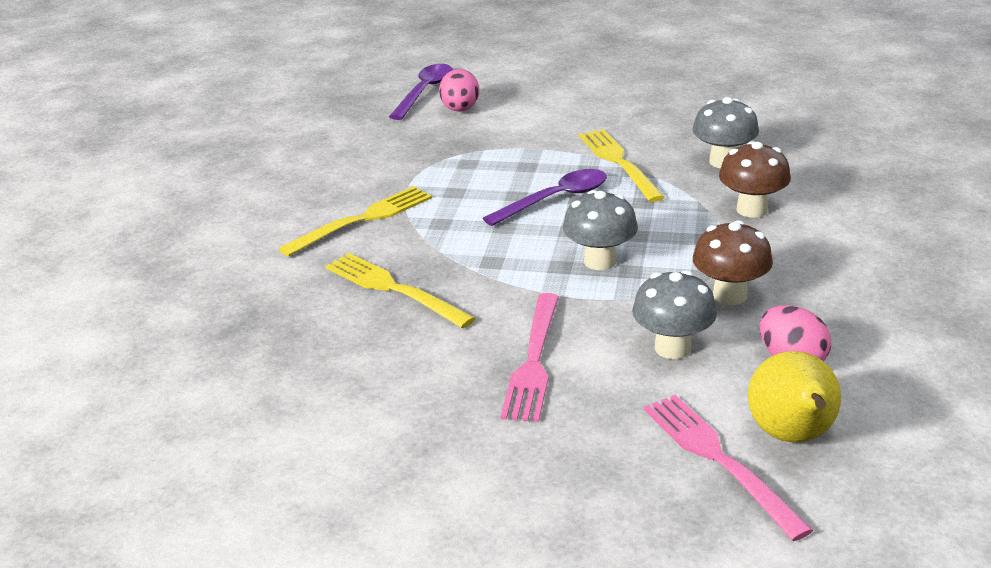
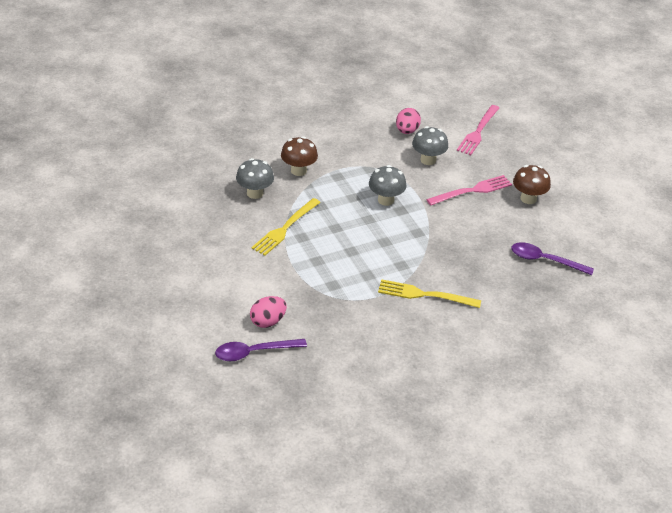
camera: 130 degrees left, 10 degrees up
yellow fork [325,253,475,328] -> none
purple spoon [483,169,607,226] -> purple spoon moved to [511,242,594,275]
brown mushroom [693,220,773,305] -> brown mushroom moved to [513,165,551,204]
yellow pear [748,351,841,442] -> none

